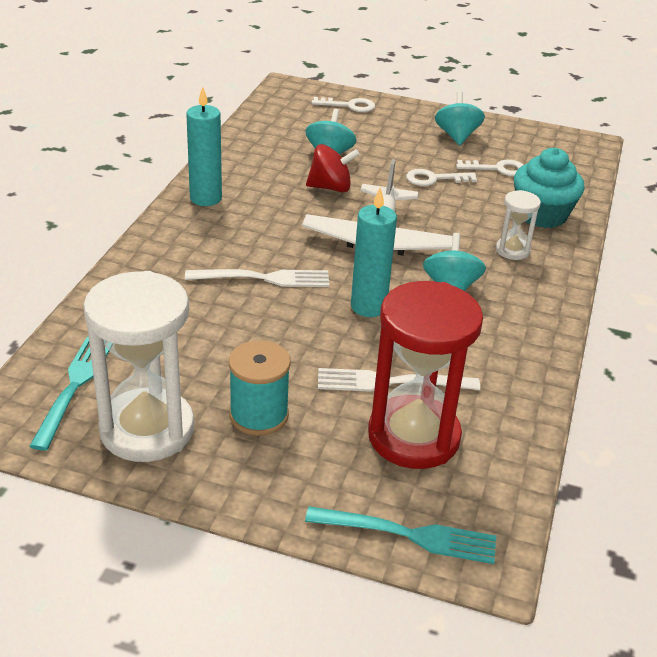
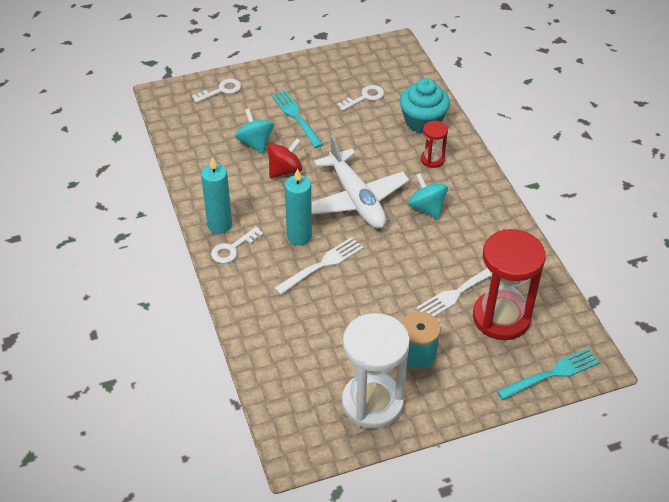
camera: 35 degrees left, 10 degrees up
turquoise fork [29,337,109,451] -> turquoise fork moved to [272,91,323,148]
turquoise candle [351,187,397,317] -> turquoise candle moved to [285,168,312,245]
white key [406,169,477,186] -> white key moved to [211,227,264,264]
turquoise spinning top [435,91,485,145] -> none
white hourglass [496,190,541,260] -> red hourglass [421,121,448,168]

